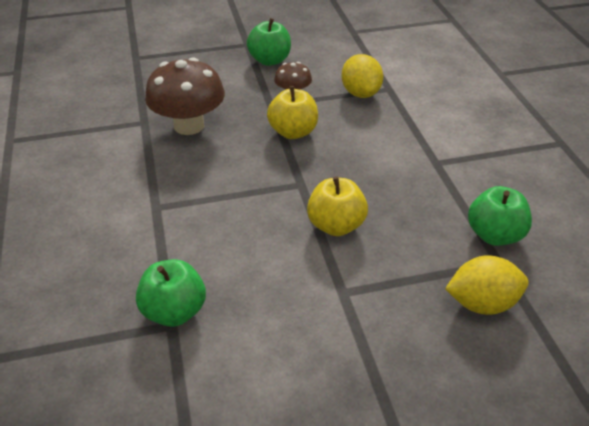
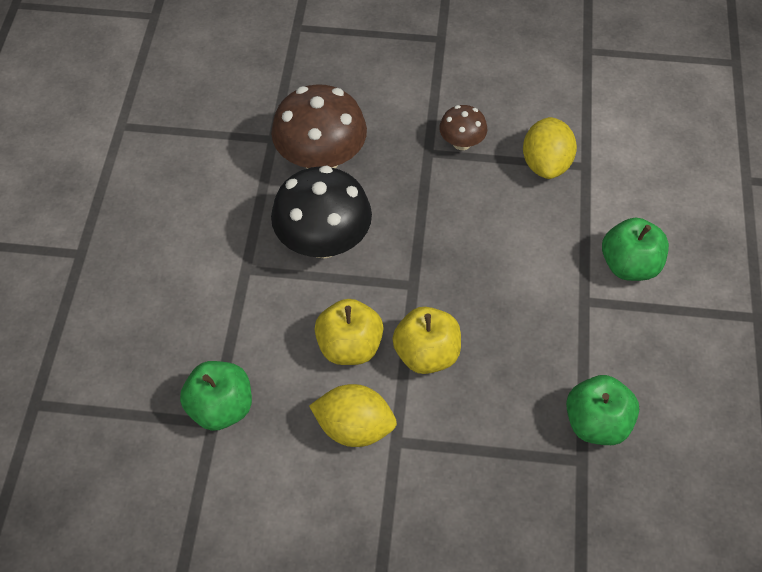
camera: 20 degrees right, 15 degrees up
green apple [247,18,291,66] -> green apple moved to [602,218,669,281]
yellow apple [267,86,318,139] -> yellow apple moved to [315,299,383,365]
yellow lemon [445,255,529,315] -> yellow lemon moved to [309,384,397,447]
none -> black mushroom [271,166,372,258]

